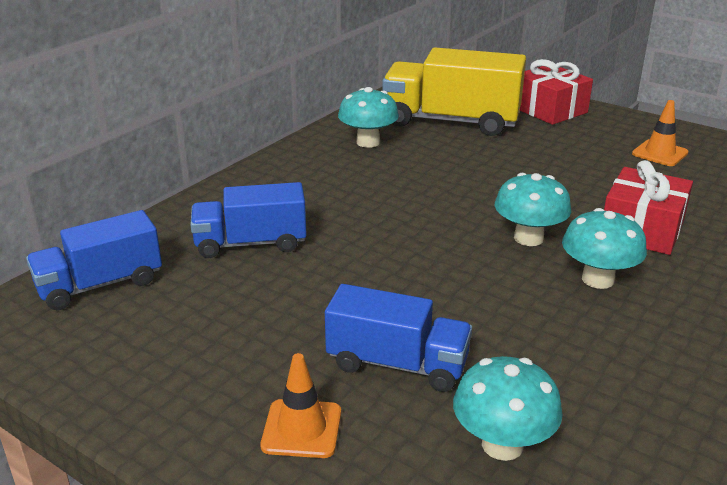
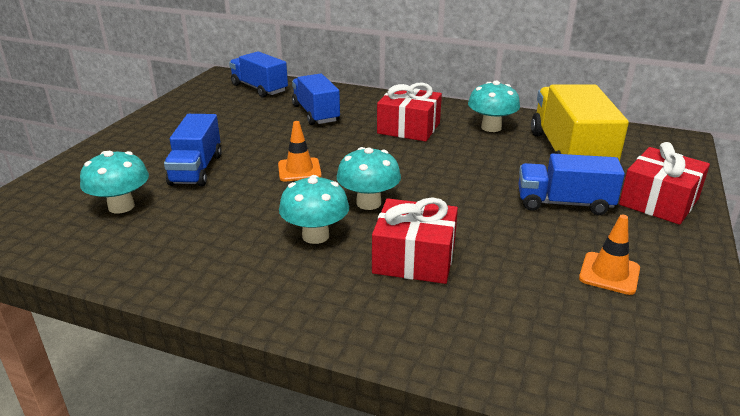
camera: 75 degrees right, 0 degrees up
orange traffic cone [260,353,341,458] -> orange traffic cone moved to [278,121,322,181]
none -> red gift [377,82,442,142]
none -> blue truck [518,154,625,215]

